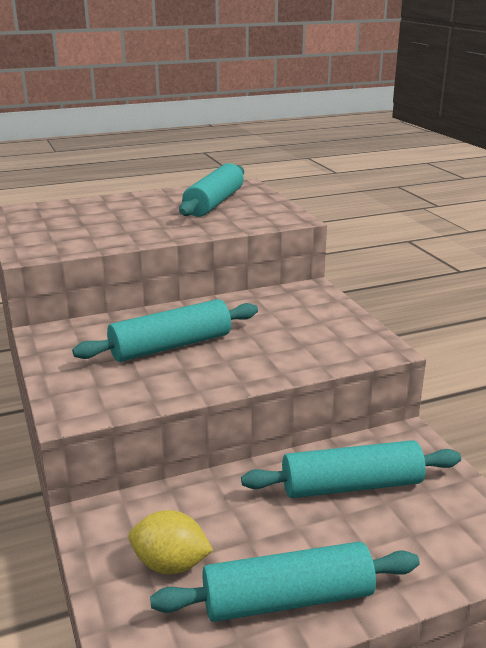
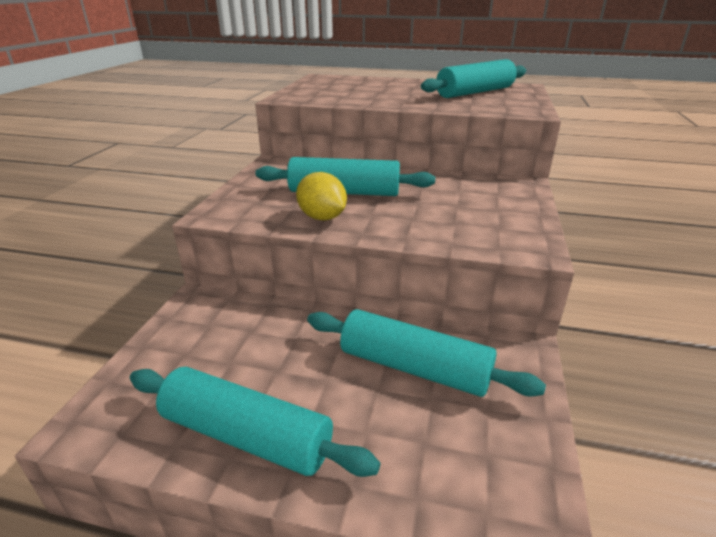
camera: 35 degrees right, 5 degrees up
yellow lemon [129,510,213,574] -> yellow lemon moved to [296,172,347,220]

